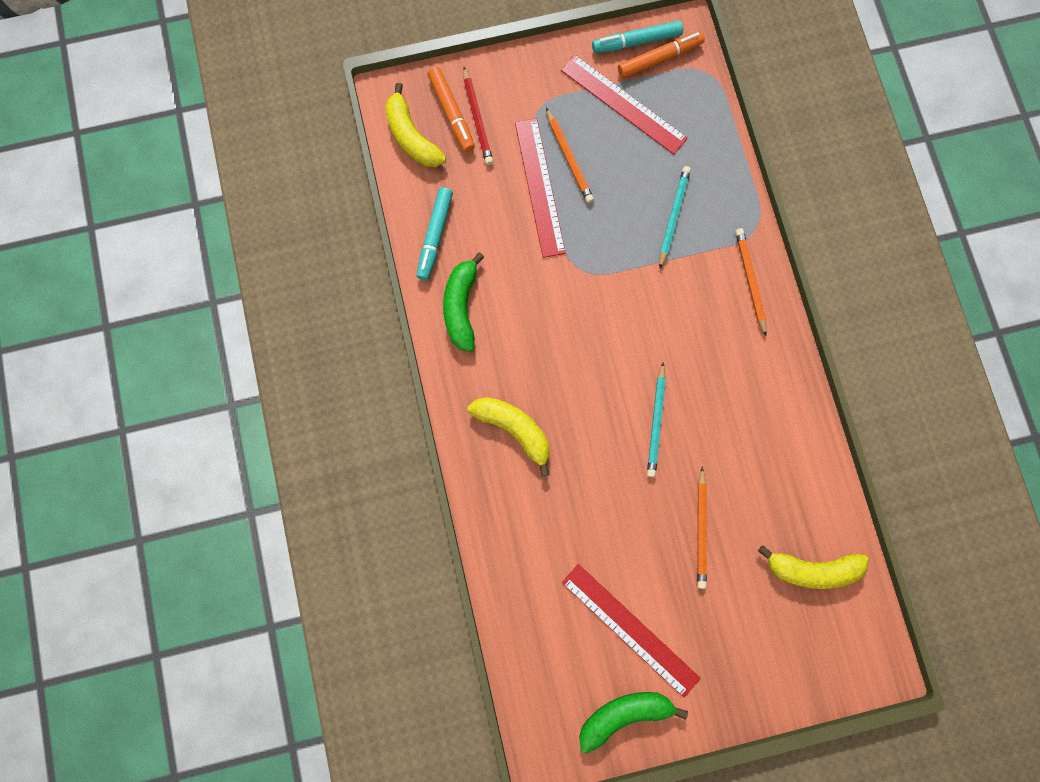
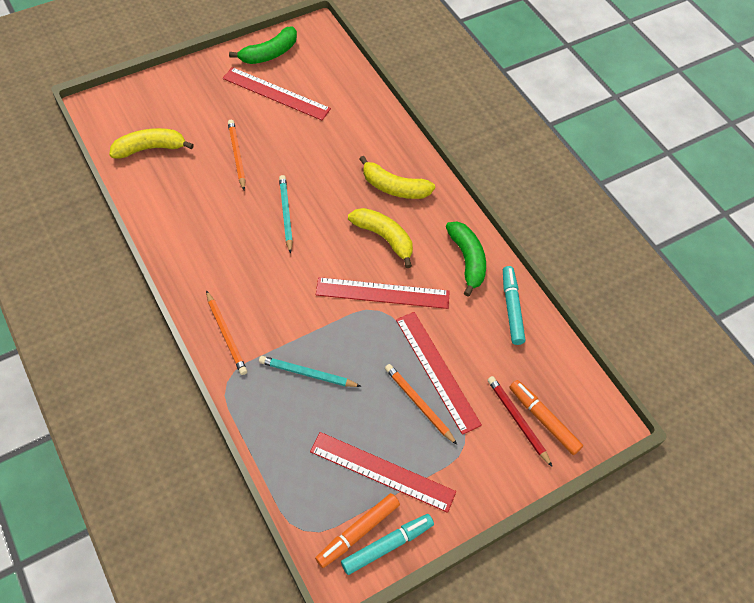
camera: 160 degrees right, 20 degrees down
yellow banana [385,83,446,167] -> yellow banana moved to [348,208,413,268]
turquoise pencil [659,166,691,269] -> turquoise pencil turned 105 degrees clockwise [259,356,362,387]
none -> red ruler [316,277,450,309]

